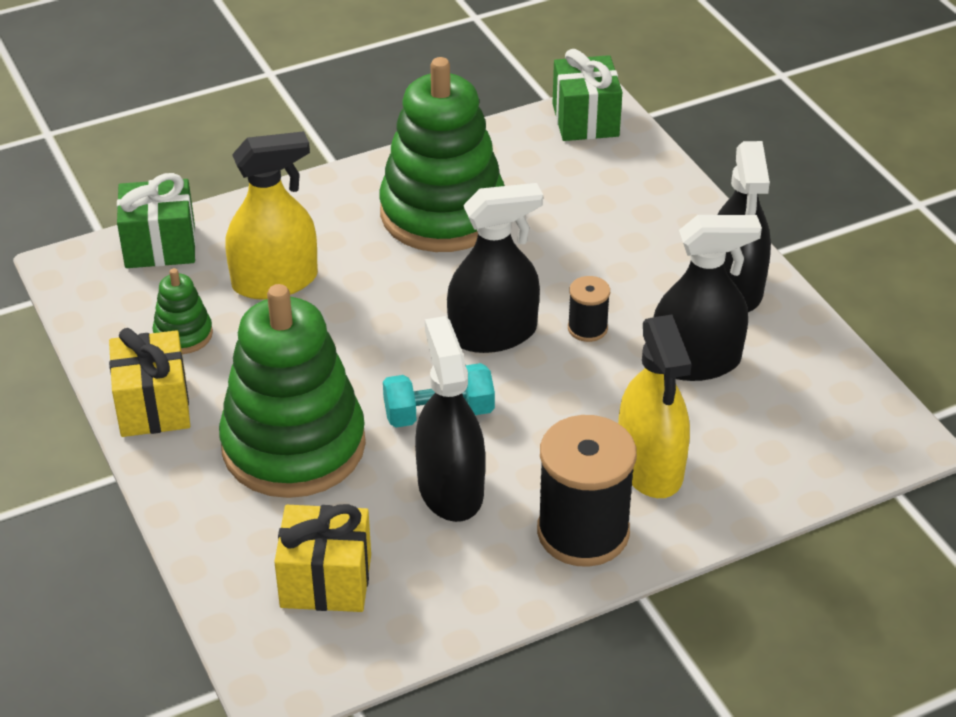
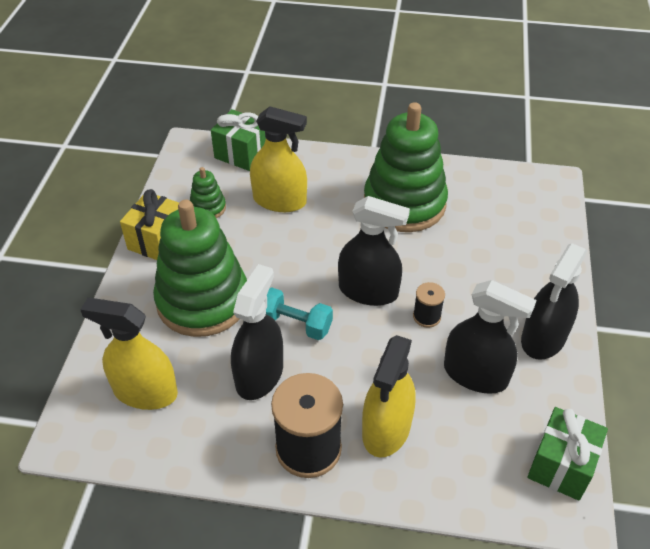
camera: 35 degrees right, 5 degrees up
yellow gift [274,504,371,612] -> yellow spray bottle [80,298,178,410]
green gift [552,49,622,141] -> green gift moved to [527,407,608,501]

